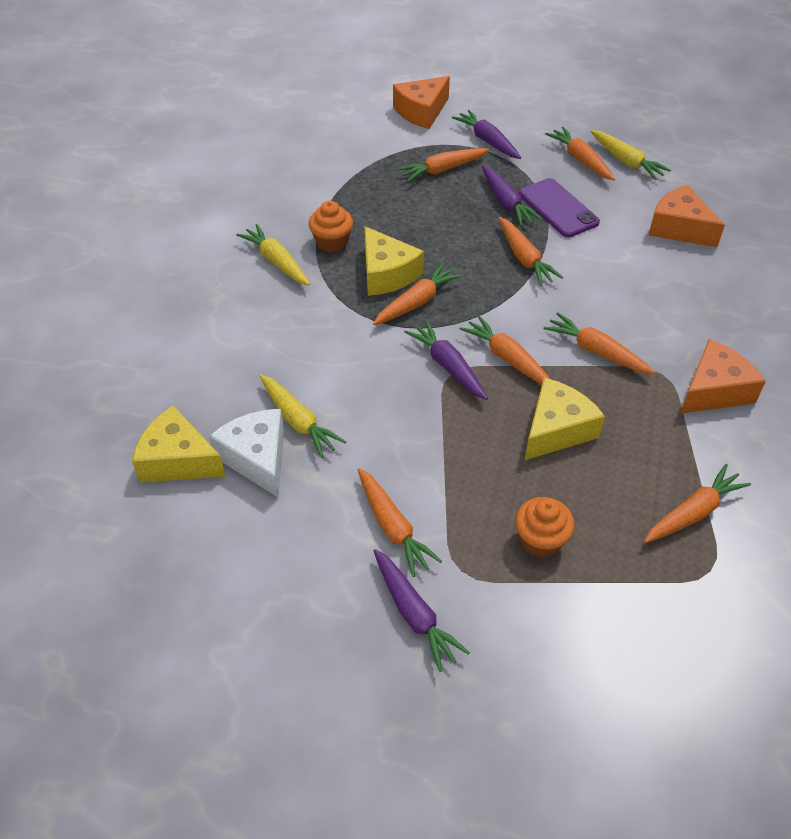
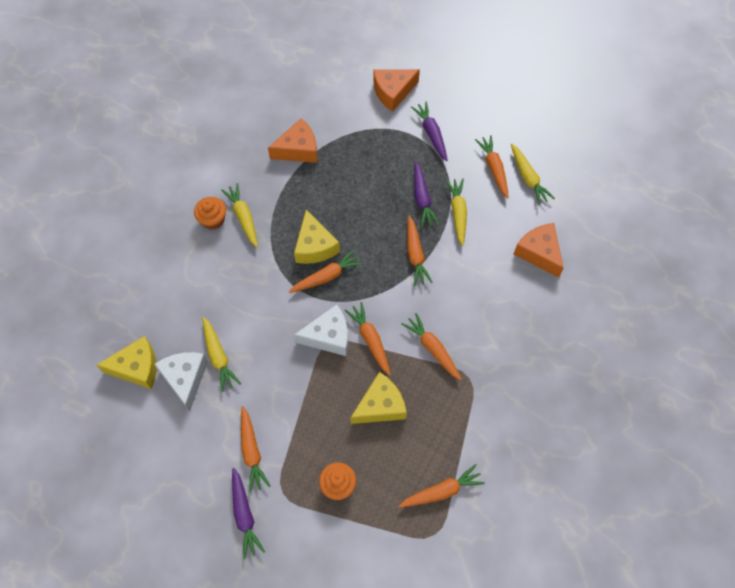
camera: 15 degrees right, 15 degrees up
yellow cheese [132,405,226,483] -> yellow cheese turned 135 degrees clockwise [96,336,157,389]
orange cupcake [309,201,353,252] -> orange cupcake moved to [194,197,226,230]
orange carrot [397,148,489,182] -> none
purple carrot [404,320,488,400] -> white cheese [294,304,348,356]
purple phone [519,178,600,237] -> yellow carrot [446,179,467,246]
orange cheese [680,339,766,414] -> orange cheese moved to [268,118,317,163]

